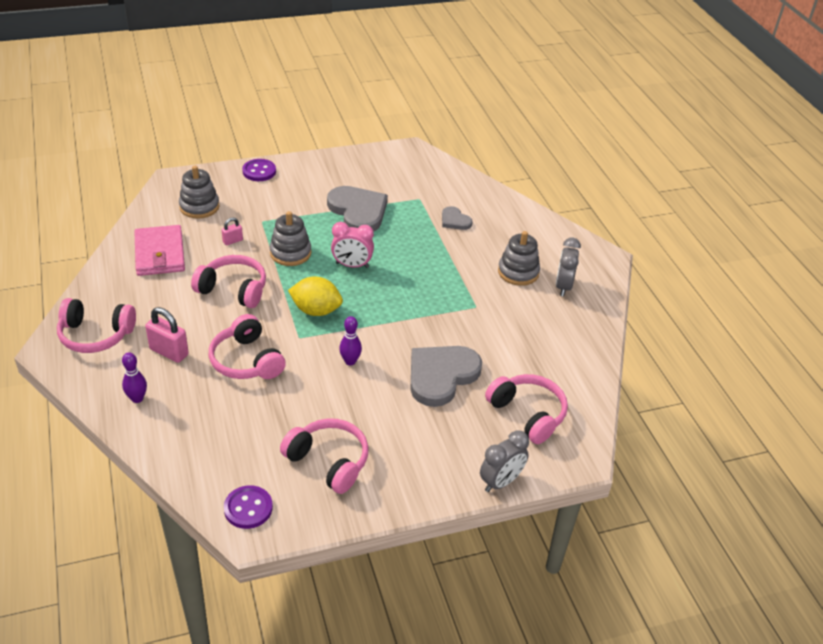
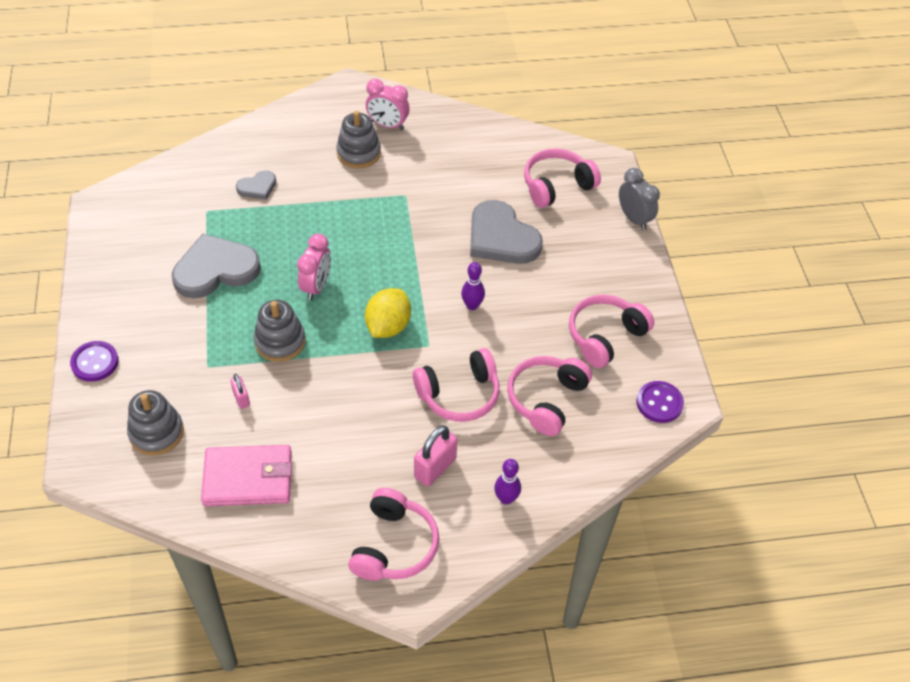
camera: 80 degrees left, 10 degrees up
pink headphones [191,255,266,308] -> pink headphones moved to [507,356,592,436]
grey clock [556,238,581,297] -> pink clock [366,79,410,130]

